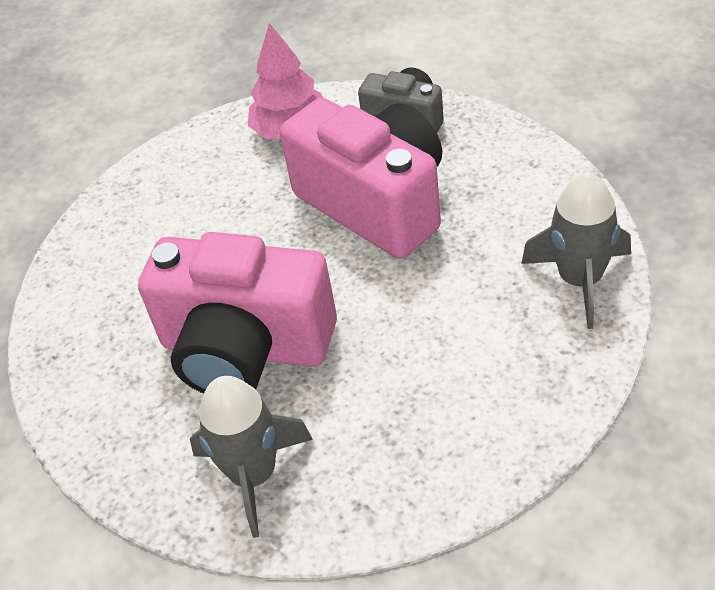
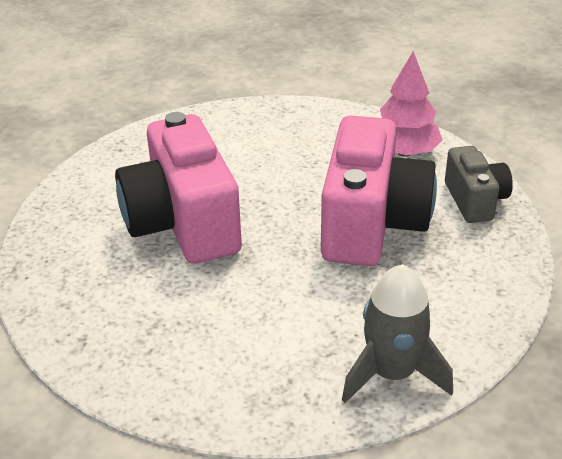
camera: 50 degrees right, 10 degrees down
grey rocket [190,376,313,538] -> none

